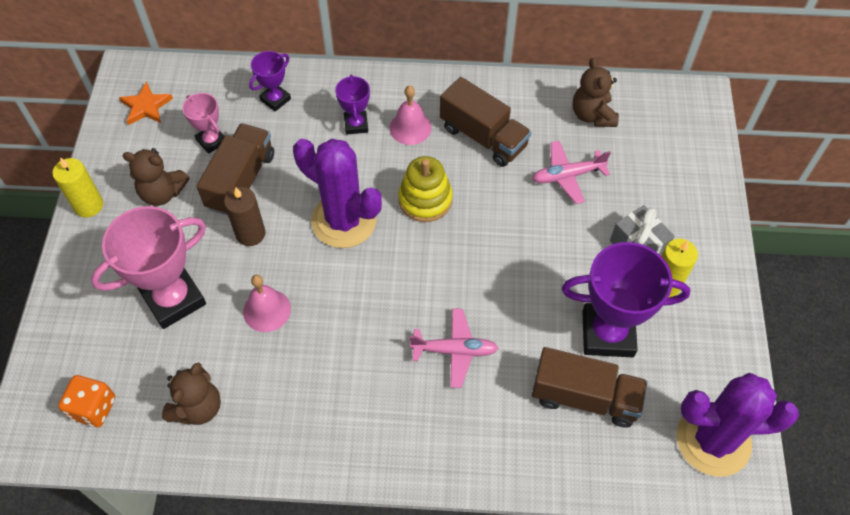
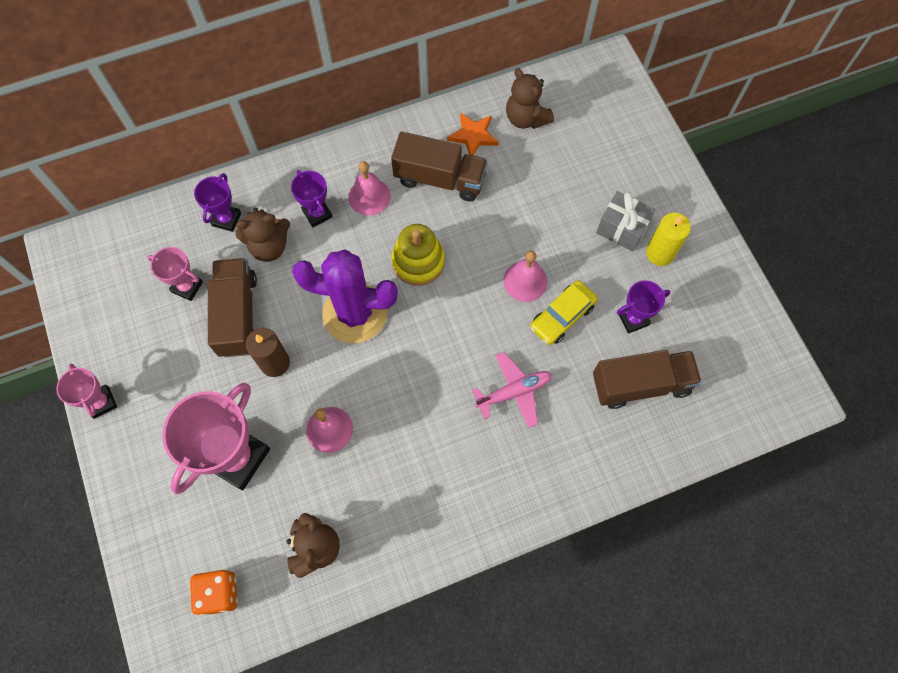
camera: 25 degrees left, 10 degrees up
yellow candle [53,157,103,218] -> pink trophy [57,364,117,419]
orange star [119,81,173,125] -> orange star moved to [447,113,499,155]
brown teddy bear [123,148,190,206] -> brown teddy bear moved to [235,208,290,262]
pink plane [532,141,611,204] -> none
purple trophy [562,242,690,357] -> purple trophy [617,280,670,334], size x0.52
purple cactus [677,373,799,477] -> none
none -> pink bell [503,251,548,302]
none -> yellow car [530,280,598,345]

